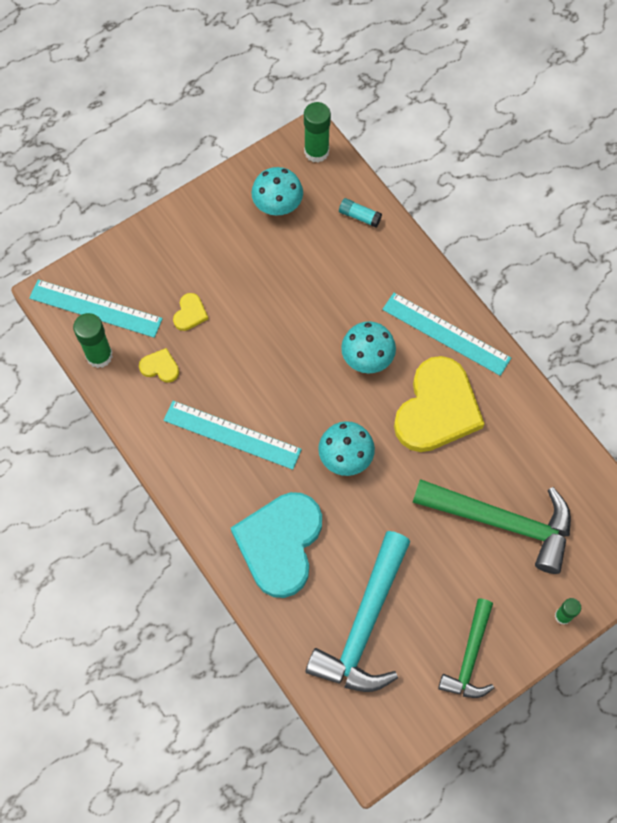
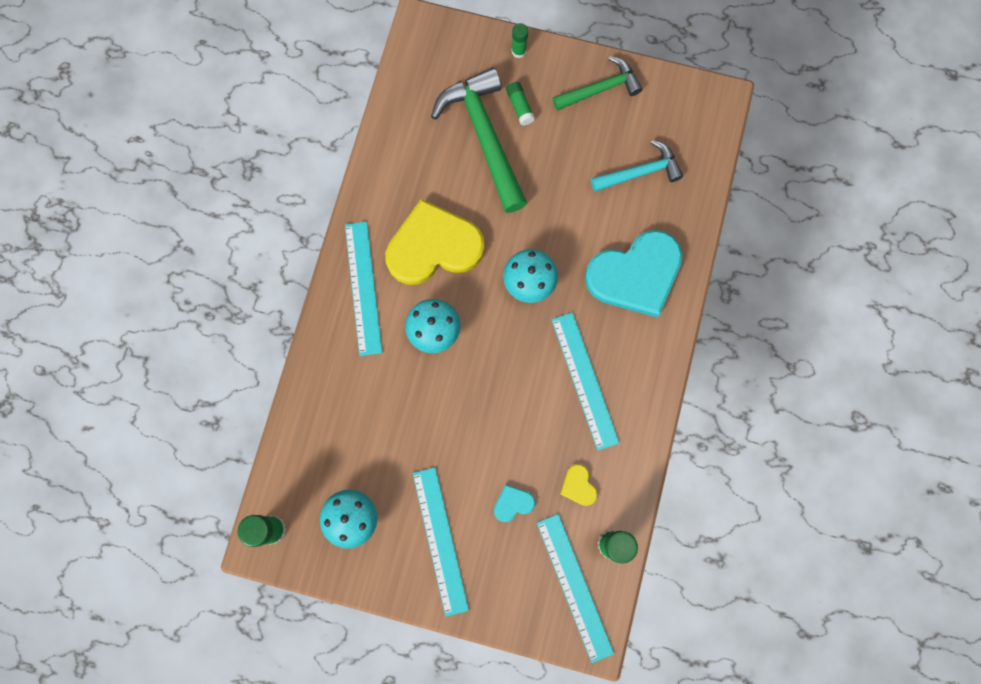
camera: 130 degrees left, 10 degrees up
yellow heart [173,293,208,331] -> turquoise heart [494,484,535,522]
turquoise hammer [306,531,410,692] -> turquoise hammer [591,140,683,192], size x0.60
turquoise glue stick [339,198,382,228] -> none
none -> turquoise ruler [413,467,469,616]
none -> green glue stick [506,82,535,126]

